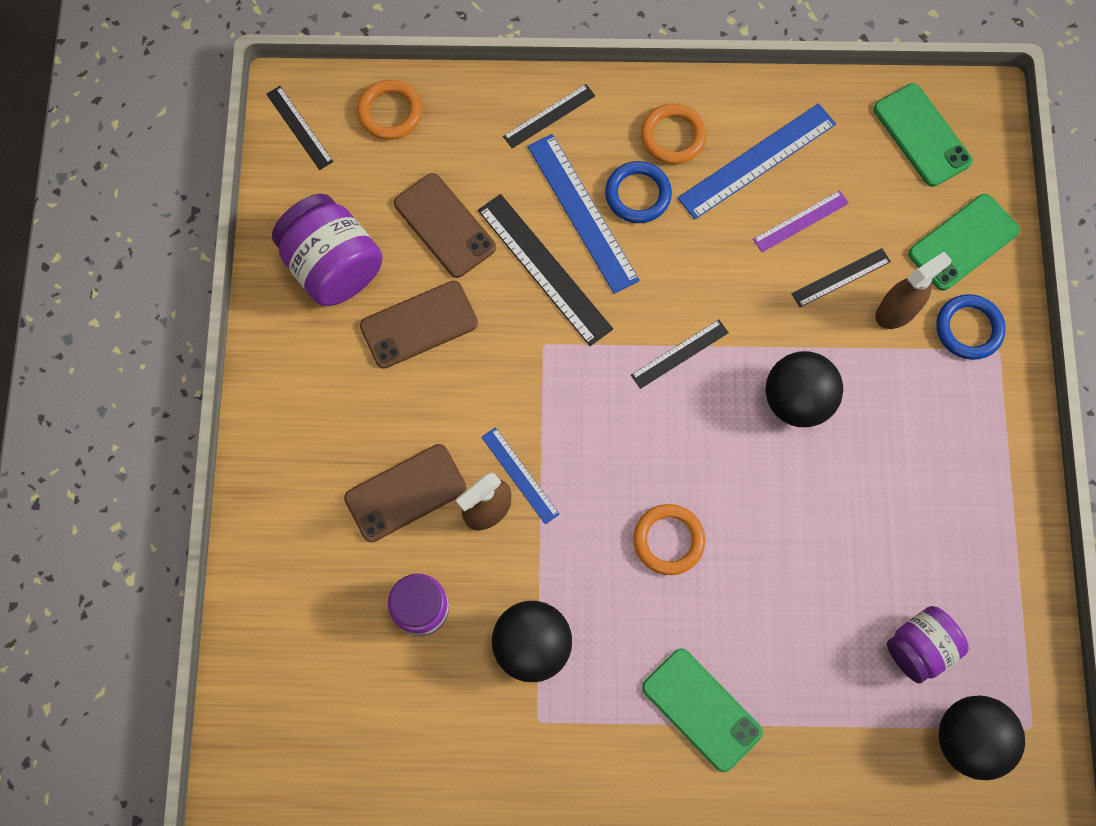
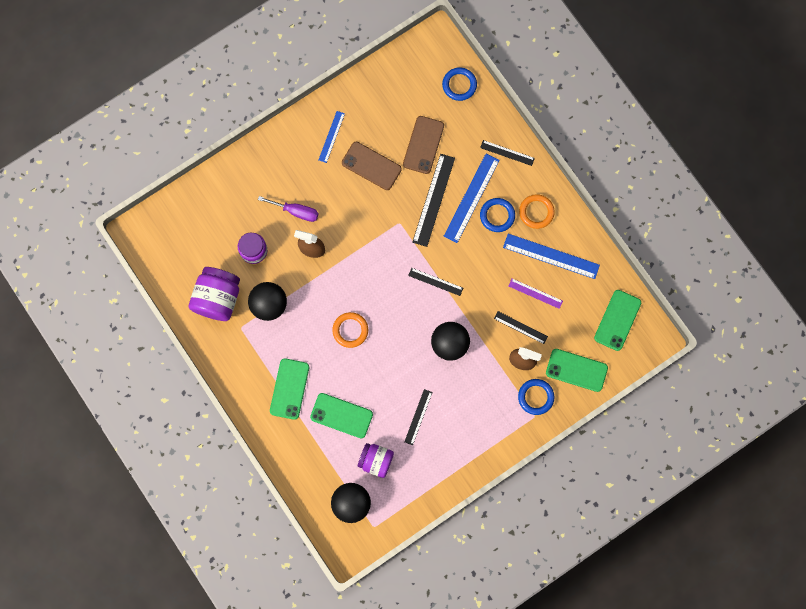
camera: 55 degrees right, 5 degrees up
black ruler [266,86,333,170] -> black ruler moved to [404,389,433,445]
purple jar [272,194,383,306] -> purple jar moved to [189,267,240,321]
brown phone [344,444,467,542] -> purple screwdriver [258,196,318,222]
orange ring [357,80,422,140] -> blue ring [442,67,477,101]
blue ruler [481,427,560,524] -> blue ruler moved to [319,111,345,163]
none -> green phone [310,393,373,439]

